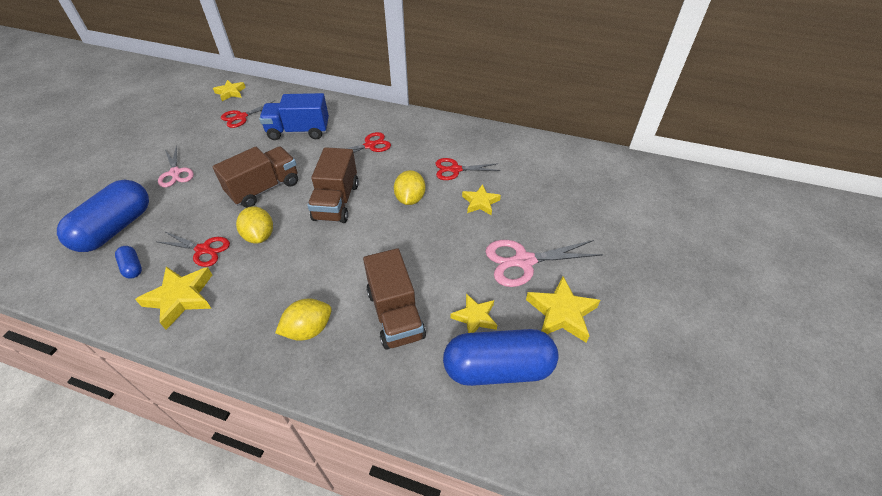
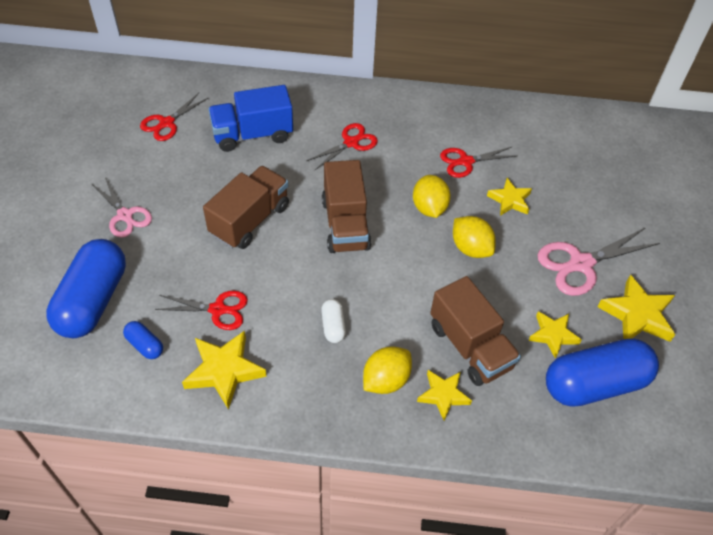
camera: 15 degrees left, 5 degrees up
yellow star [213,80,246,101] -> yellow star moved to [417,370,472,421]
yellow lemon [236,206,273,243] -> yellow lemon moved to [453,216,496,258]
none -> white capsule [321,299,346,343]

